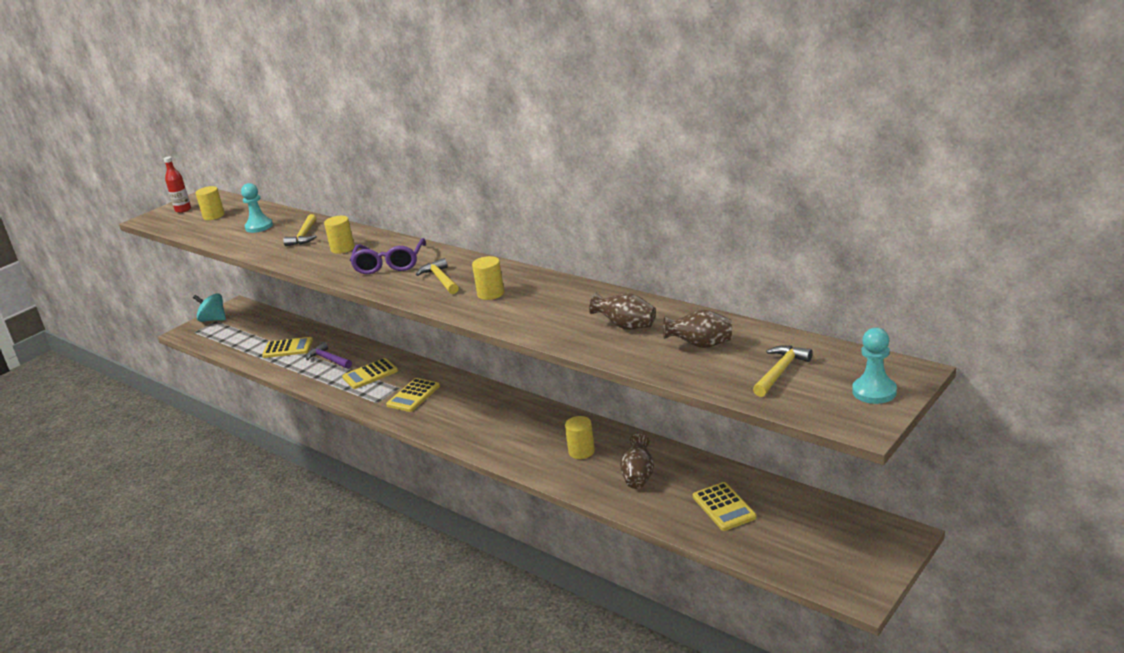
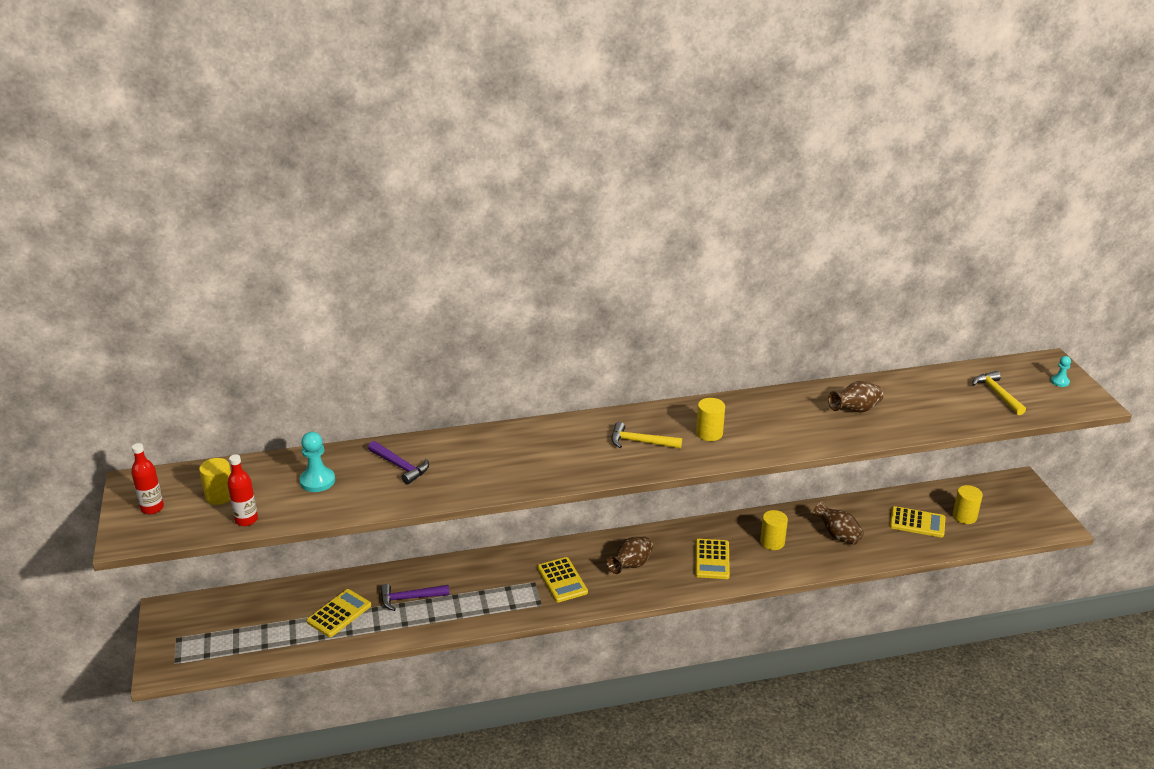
camera: 55 degrees left, 5 degrees up
turquoise spinning top [193,293,226,322] -> none
yellow hammer [283,214,317,246] -> purple hammer [368,441,429,485]
yellow cylinder [324,216,355,254] -> yellow cylinder moved to [953,485,983,524]
yellow calculator [342,358,398,389] -> yellow calculator moved to [695,539,730,579]
purple glasses [350,238,426,274] -> none
brown vase [663,310,732,348] -> brown vase moved to [607,537,653,574]
turquoise pawn [852,327,897,404] -> turquoise pawn [1051,356,1071,387], size x0.57
none -> red bottle [227,454,258,526]

